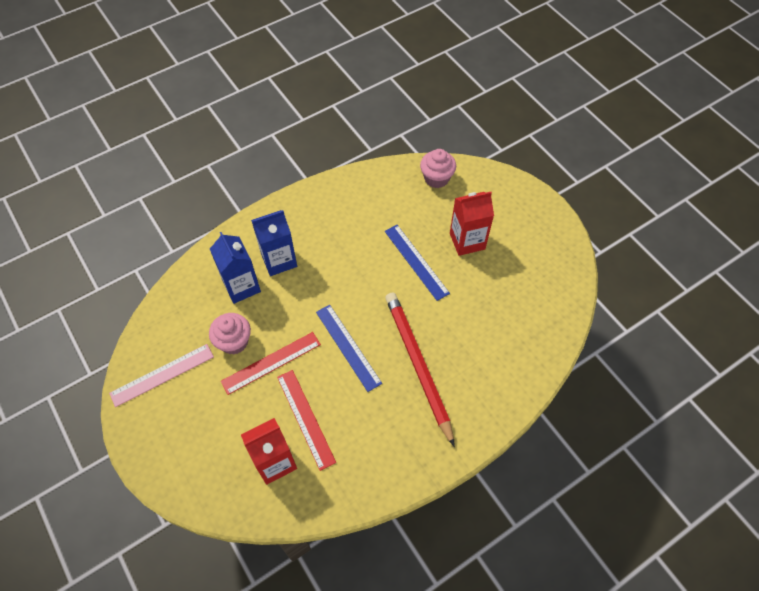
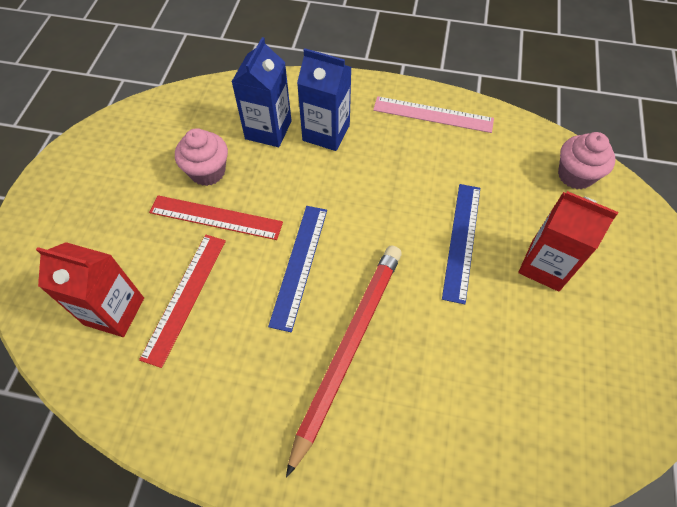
camera: 45 degrees right, 0 degrees up
pink ruler [109,344,214,407] -> pink ruler moved to [373,96,494,133]

